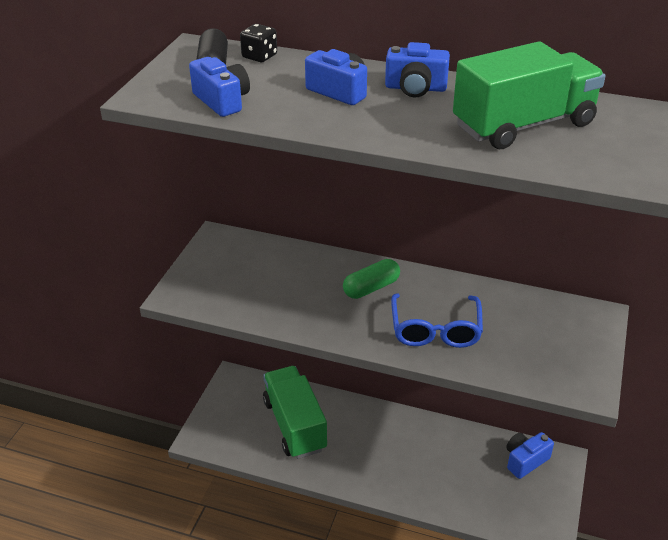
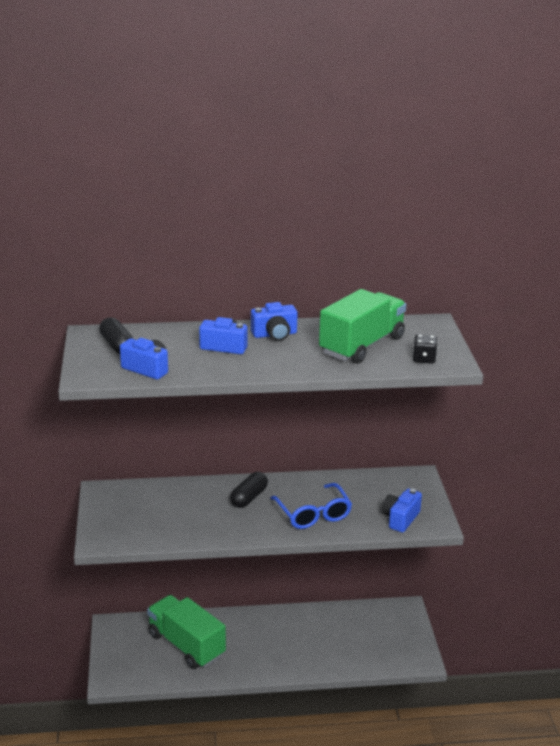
camera: 25 degrees left, 10 degrees down
black dice [240,24,277,62] -> black dice moved to [413,334,438,364]
green capsule [343,259,400,299] -> black capsule [230,472,268,508]
blue camera [506,432,554,479] -> blue camera moved to [382,488,422,532]

